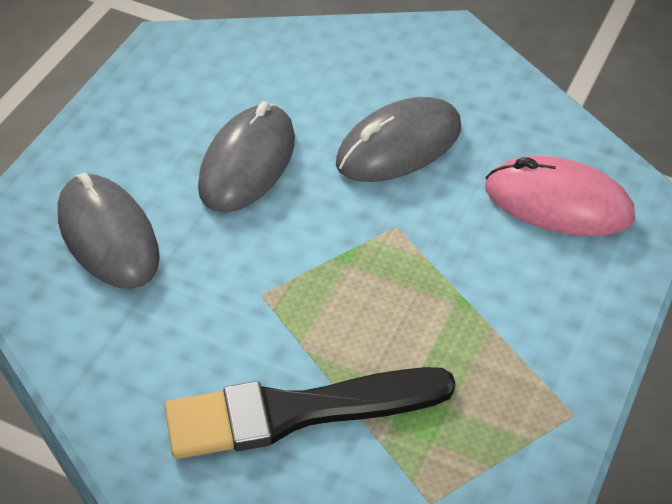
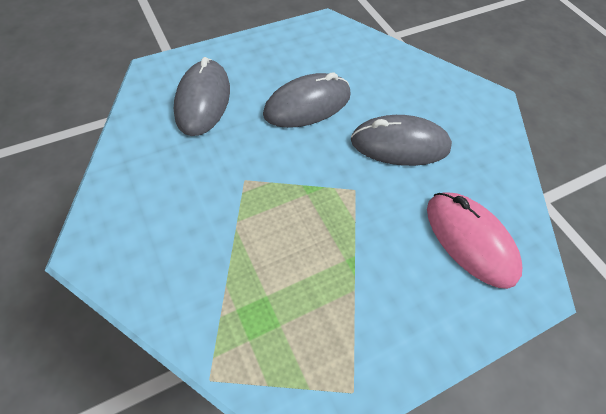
camera: 35 degrees right, 10 degrees up
black brush [165,367,456,459] -> none

